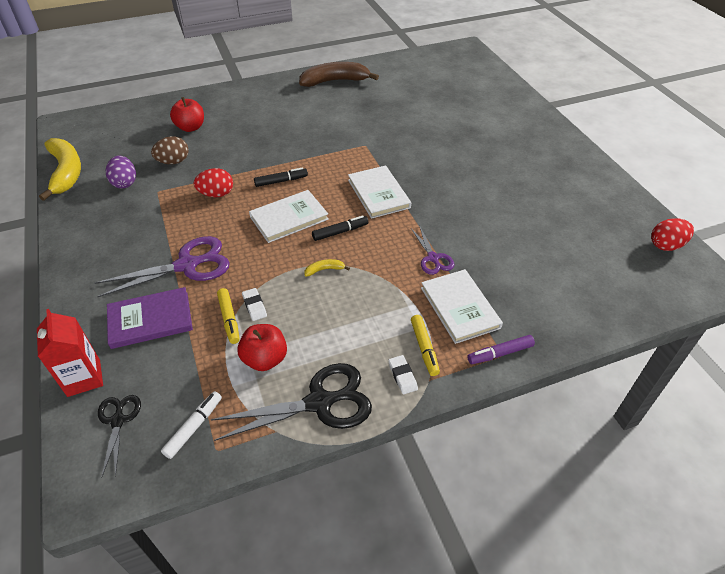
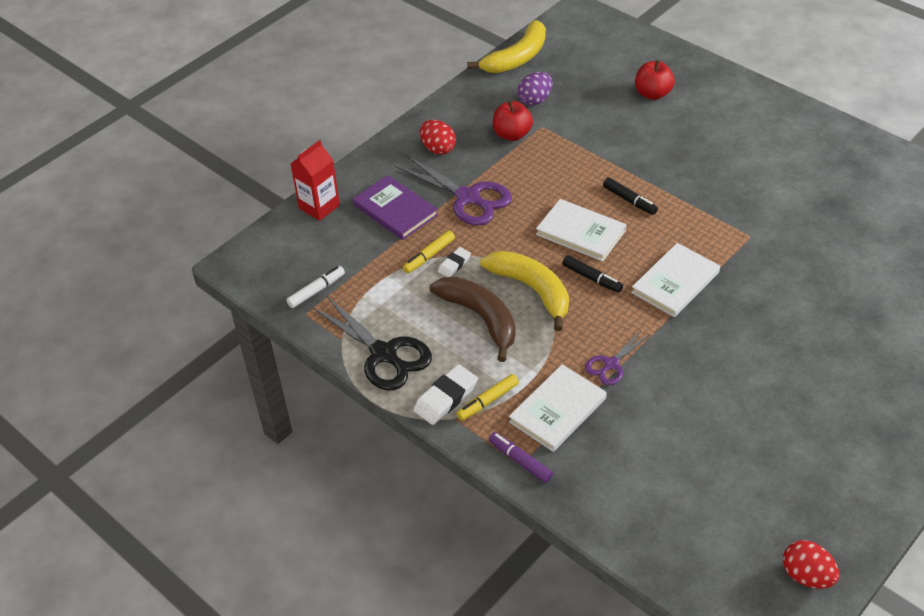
camera: 65 degrees right, 0 degrees up
black scissors [98,395,141,478] -> none
brown egg [151,136,189,164] -> none
white marker [161,391,222,459] -> white marker turned 45 degrees counterclockwise [286,266,345,308]
red egg [194,168,233,197] -> red egg moved to [420,120,456,155]
red apple [237,324,287,371] -> red apple moved to [493,101,533,141]
brown banana [299,62,379,87] -> brown banana moved to [430,276,516,362]
yellow banana [305,259,350,277] -> yellow banana [480,251,569,331], size x2.46
white eraser [388,355,418,395] -> white eraser [413,364,478,425], size x1.69

